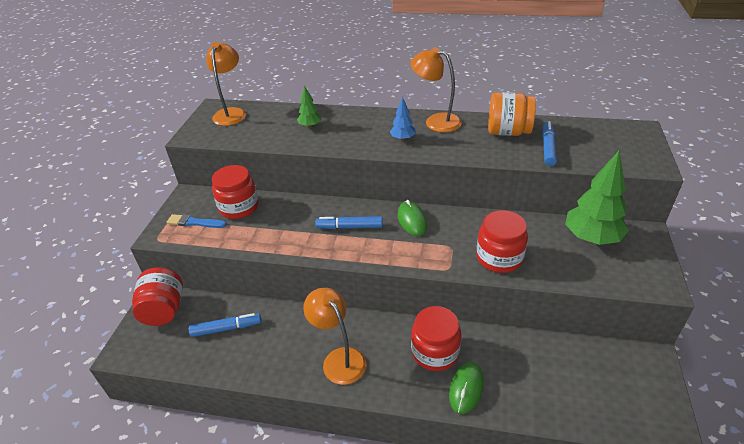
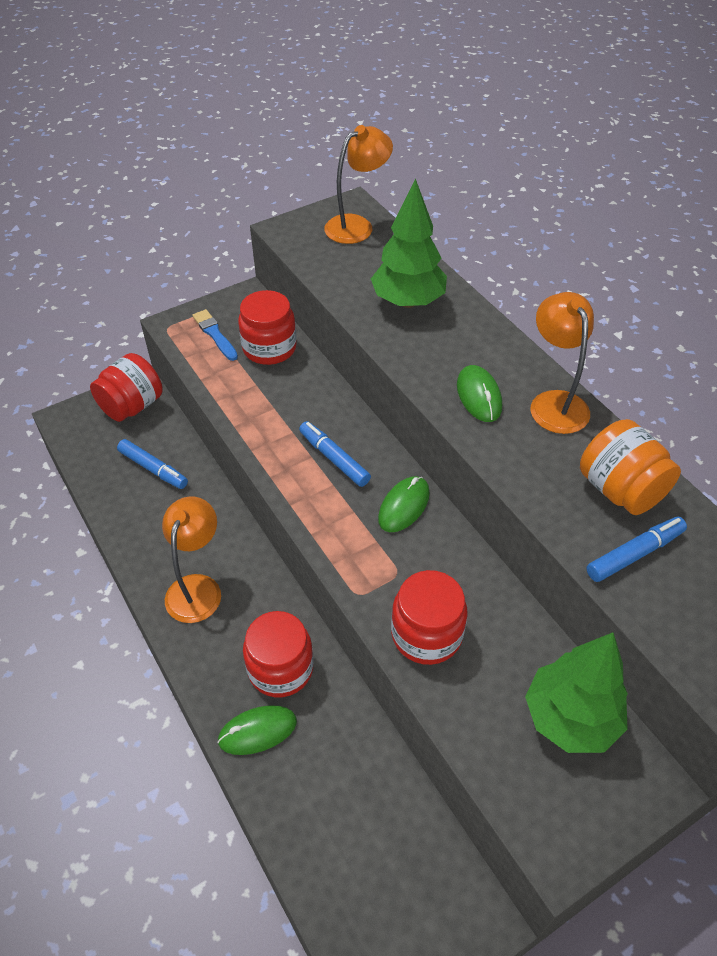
camera: 45 degrees right, 10 degrees up
green tree [297,85,321,128] -> green tree [371,178,447,308], size x2.03
blue tree [390,97,415,141] -> green mouse [457,365,502,422]

